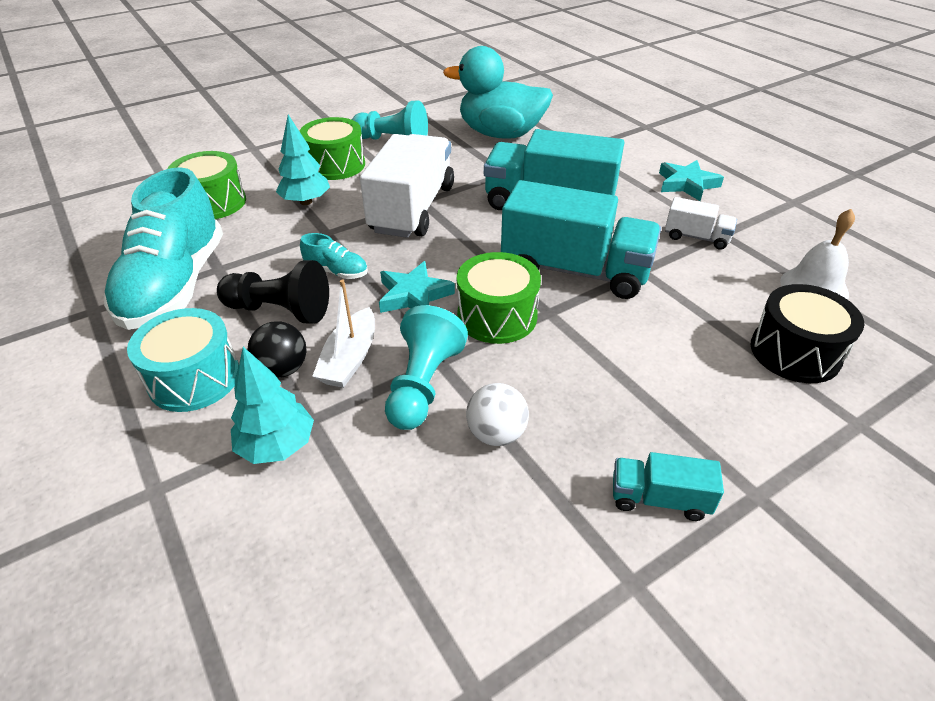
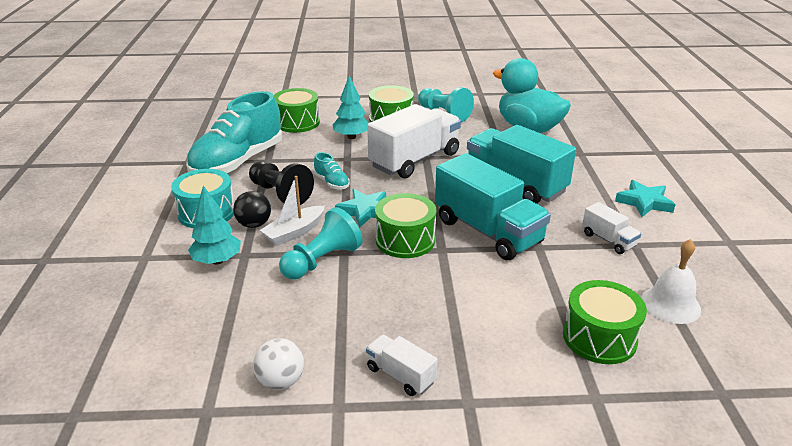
camera: 30 degrees right, 10 degrees down
white ball [466,383,529,446] -> white ball moved to [253,338,304,390]
turquoise truck [613,452,724,521] -> white truck [366,335,438,396]
black drum [750,284,864,383] -> green drum [563,280,647,364]

